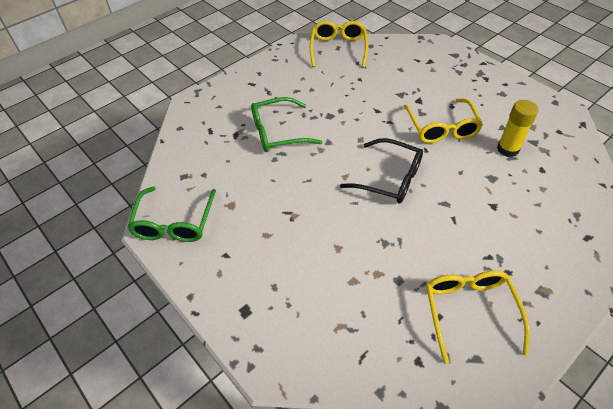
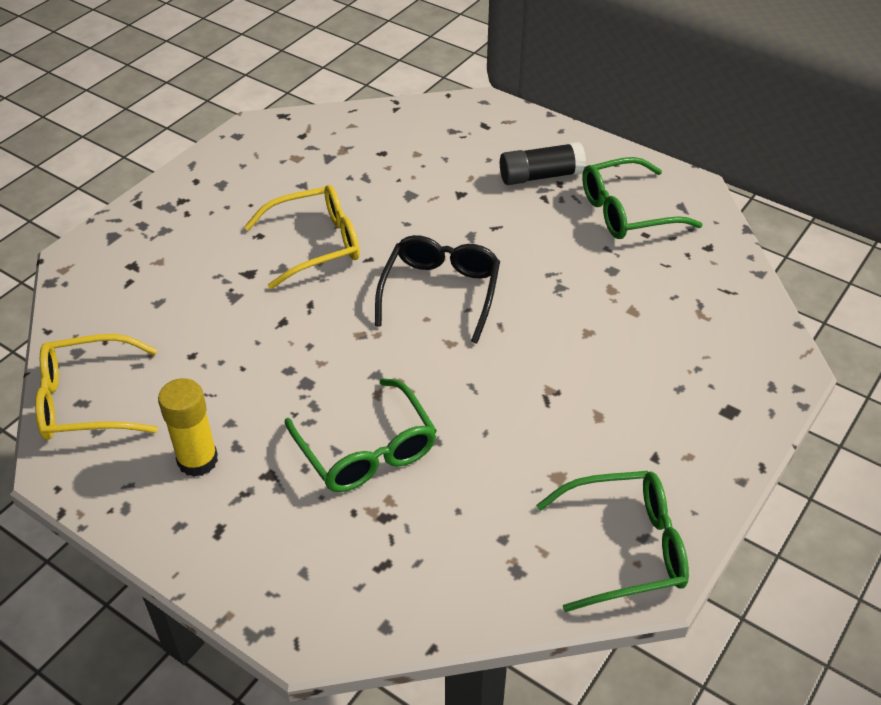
camera: 105 degrees left, 5 degrees down
yellow glasses [426,270,530,364] -> green glasses [582,157,703,239]
yellow glue stick [497,100,539,157] -> yellow glue stick moved to [158,378,218,477]
none -> black glue stick [500,142,586,185]

